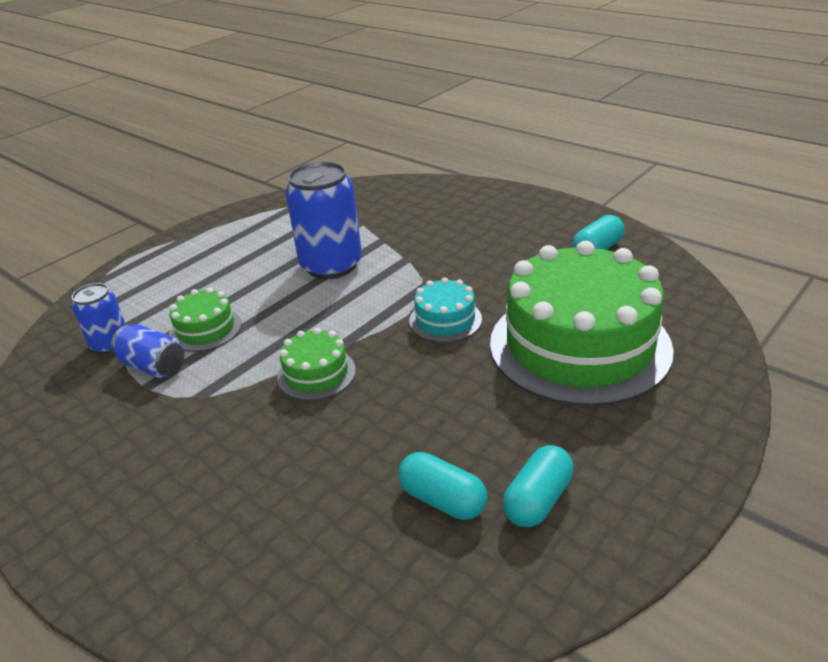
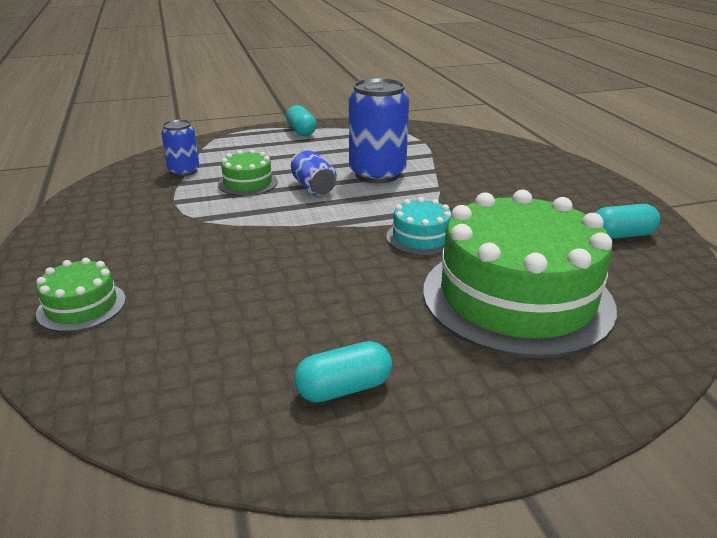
camera: 30 degrees right, 5 degrees down
blue can [111,324,185,378] -> blue can moved to [291,150,337,196]
green cake [277,328,356,401] -> green cake moved to [36,258,126,332]
turquoise capsule [398,452,488,520] -> turquoise capsule moved to [286,105,316,136]

